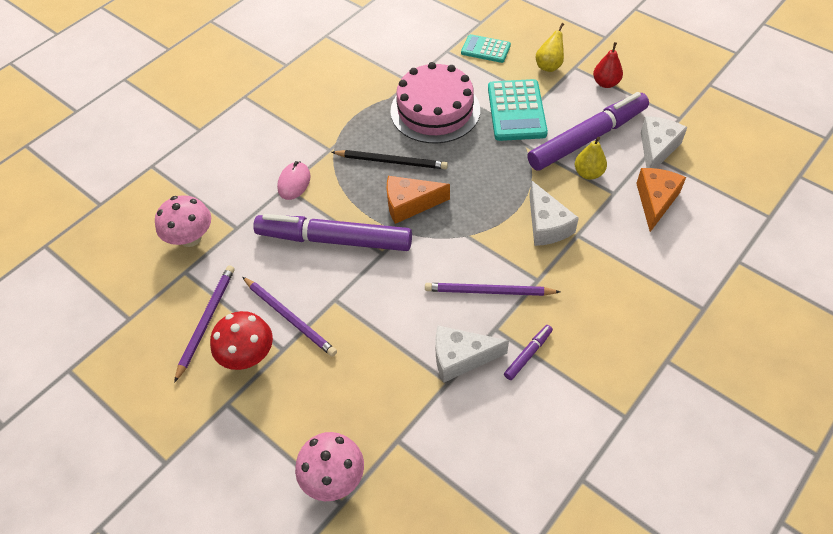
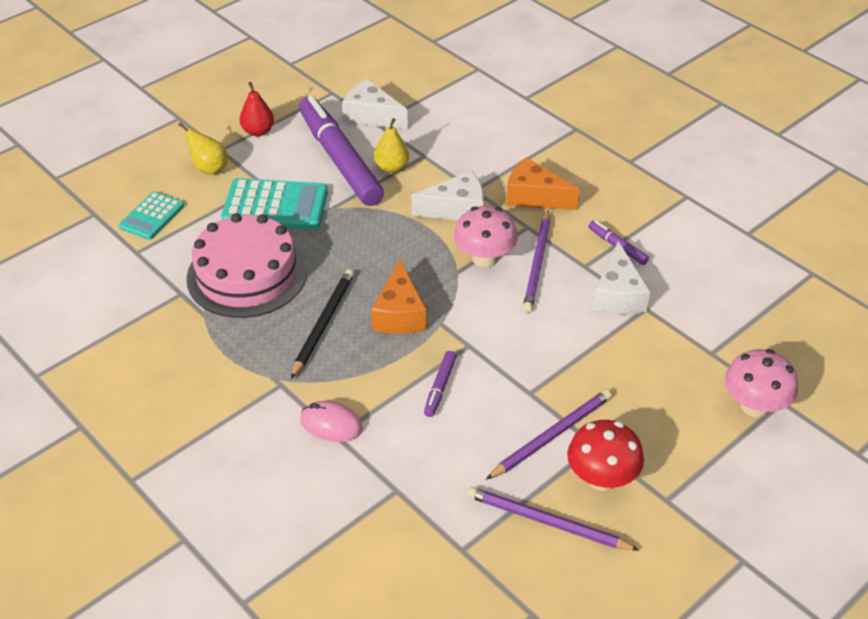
camera: 85 degrees left, 10 degrees down
pink mushroom [155,195,211,247] -> pink mushroom moved to [454,206,518,267]
purple marker [253,214,412,251] -> purple marker [424,351,457,417], size x0.41
orange cheese [636,168,686,232] -> orange cheese moved to [506,157,580,210]

